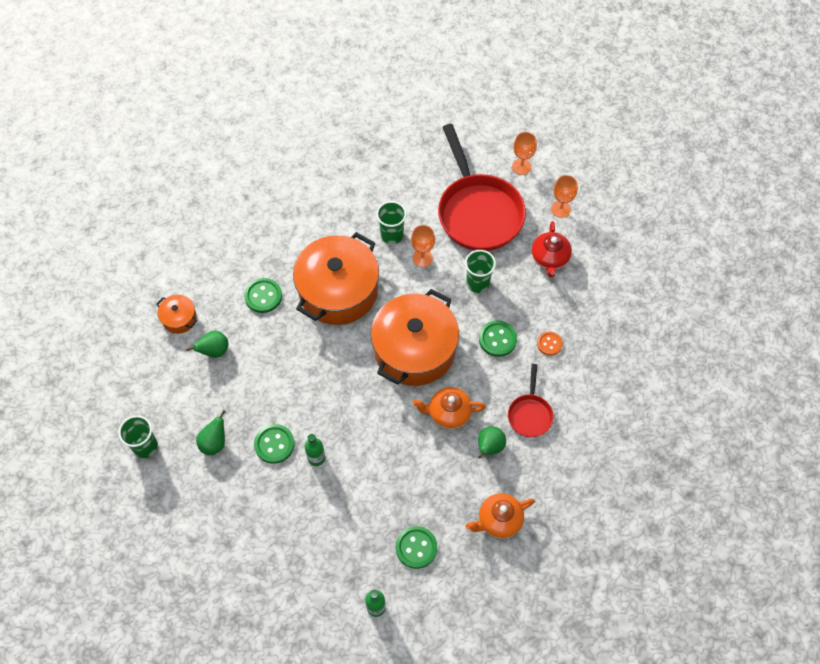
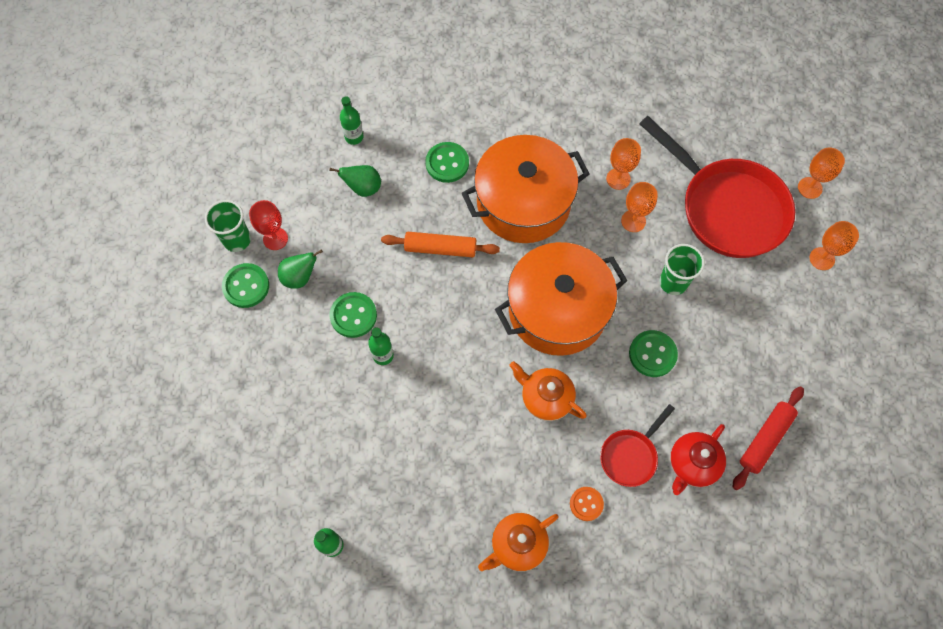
camera: 35 degrees right, 5 degrees up
orange pot [156,295,197,334] -> green bottle [340,96,364,145]
green cup [376,201,407,244] -> orange goblet [606,138,641,190]
green button [396,526,437,569] -> green button moved to [222,263,269,308]
red pan [438,124,526,251] -> red pan turned 60 degrees counterclockwise [639,116,795,258]
orange teapot [466,493,535,539] -> orange teapot turned 45 degrees counterclockwise [478,513,558,571]
green pear [478,426,506,459] -> none
red teapot [531,221,572,277] -> red teapot moved to [670,424,726,495]
orange button [537,332,563,356] -> orange button moved to [570,487,604,521]
none -> red goblet [249,200,288,250]
none -> orange rolling pin [381,232,500,257]
none -> red rolling pin [732,386,804,490]

